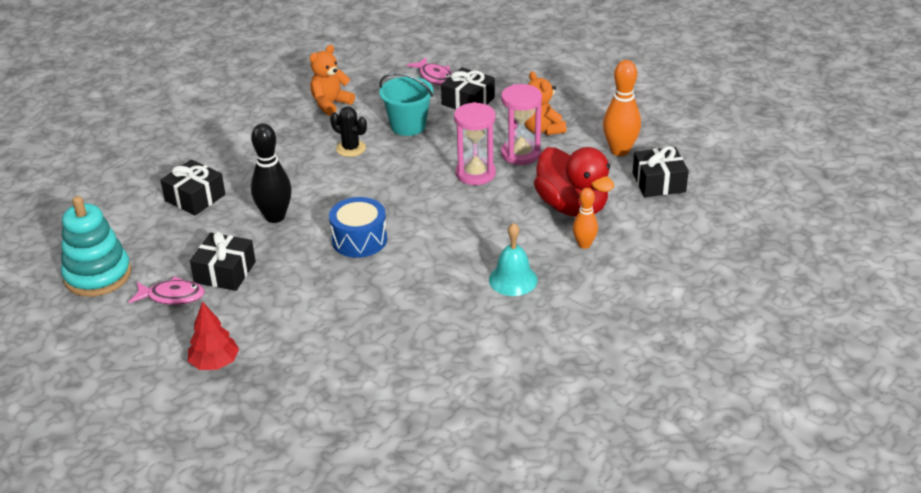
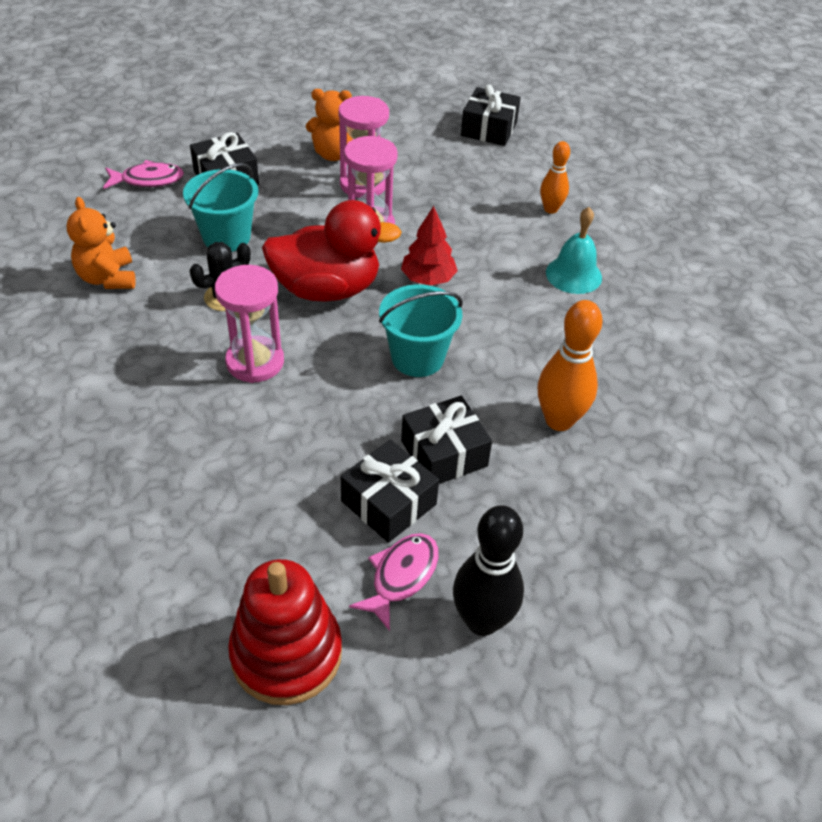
camera: 65 degrees left, 10 degrees up
turquoise stacking toy [61,196,131,297] -> red stacking toy [228,559,342,705]
black gift [160,160,225,215] -> black gift moved to [401,396,492,484]
red tree [188,301,239,370] -> red tree moved to [401,206,458,286]
black bowling pin [251,123,292,223] -> black bowling pin moved to [453,505,524,636]
blue drum [329,197,387,258] -> turquoise bucket [379,284,463,377]
red duck [534,147,614,217] -> red duck moved to [262,200,402,302]
orange bowling pin [603,60,641,156] -> orange bowling pin moved to [538,300,602,431]
none -> pink hourglass [215,265,284,383]

